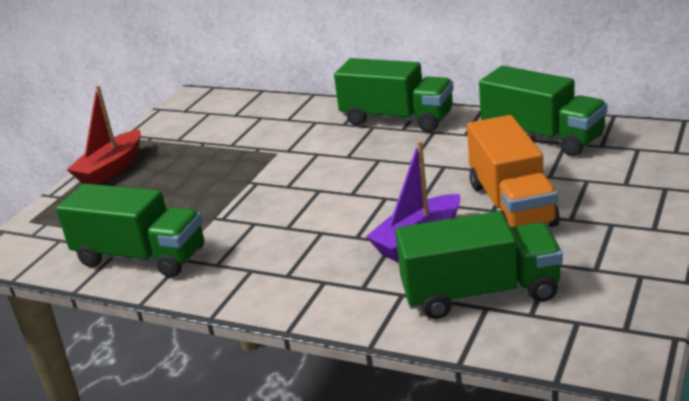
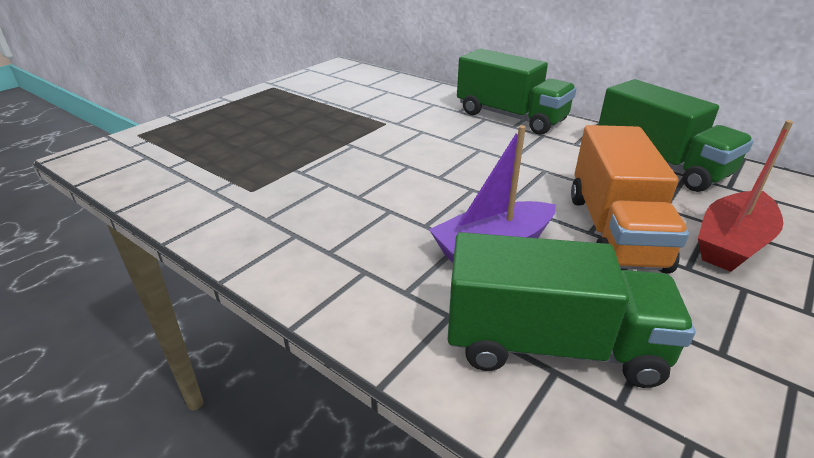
camera: 10 degrees right, 5 degrees up
green truck [56,184,204,278] -> none
red boat [67,85,141,185] -> red boat moved to [698,120,793,272]

